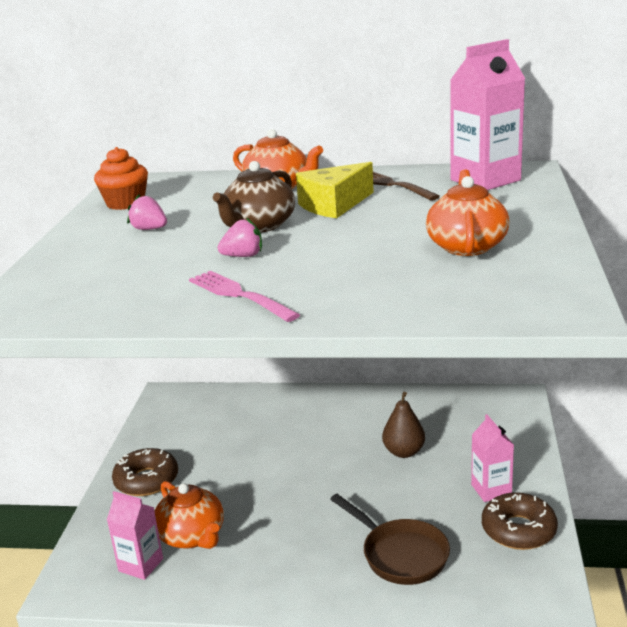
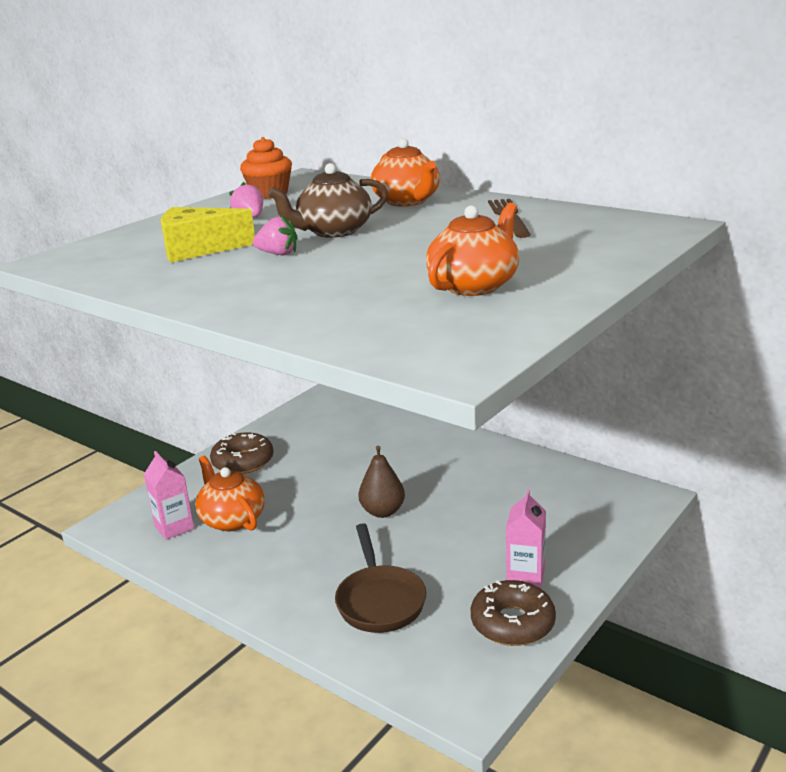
camera: 30 degrees right, 0 degrees up
orange teapot [154,481,224,549] -> orange teapot turned 150 degrees clockwise [195,456,265,531]
pink fork [189,271,300,322] -> none
yellow cheese [296,162,374,218] -> yellow cheese moved to [161,207,255,262]
brown pear [382,392,425,458] -> brown pear moved to [358,446,405,518]
pink carton [450,39,525,190] -> none

